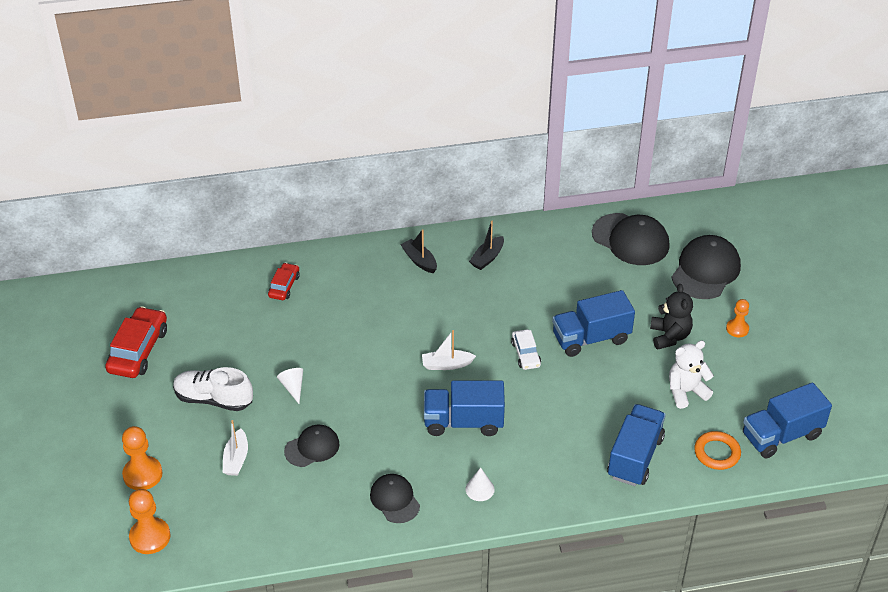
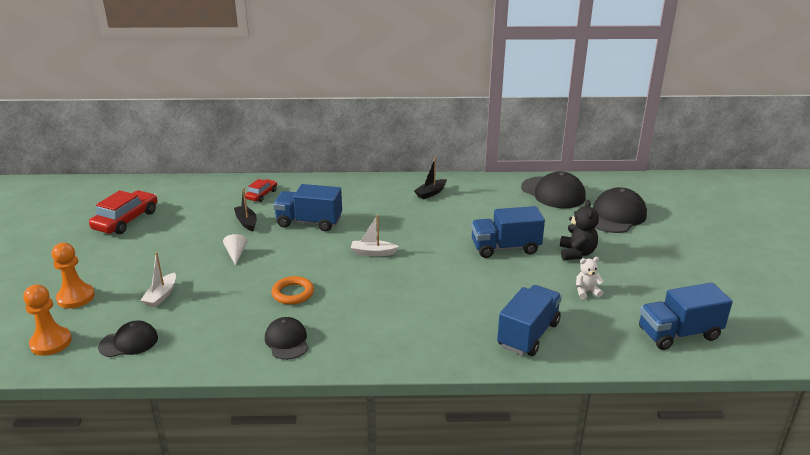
camera: 10 degrees right, 15 degrees down
white shoe [173,367,253,411] -> none
black cap [284,425,340,467] -> black cap moved to [98,320,158,357]
black boat [400,229,437,273] -> black boat moved to [234,188,257,231]
blue truck [424,380,505,436] -> blue truck moved to [273,184,342,231]
white cone [465,467,495,501] -> none
white car [511,329,541,370] -> none
white teddy bear [669,341,714,409] -> white teddy bear [576,257,604,299], size x0.65
orange ring [694,431,741,470] -> orange ring moved to [271,276,314,305]
orange pawn [726,299,749,337] -> none

